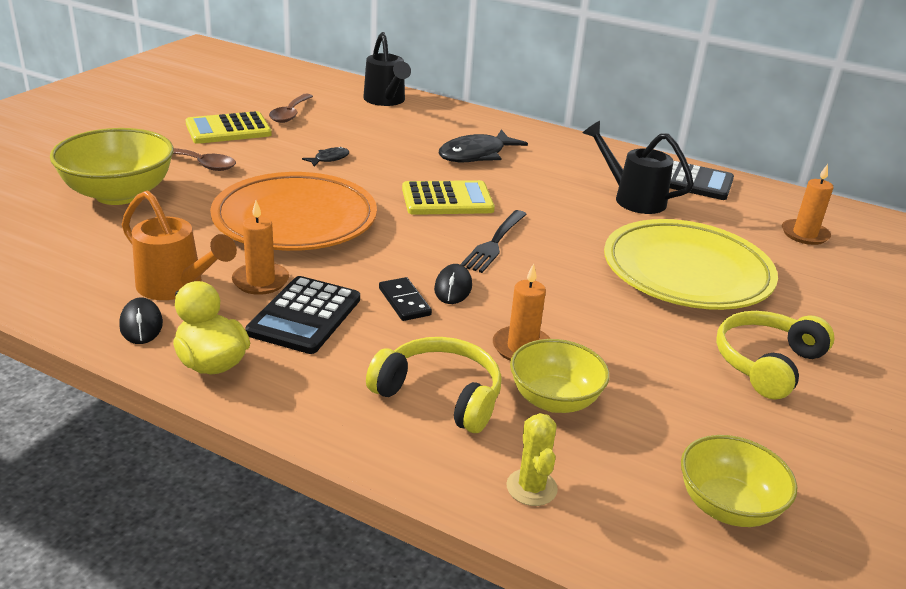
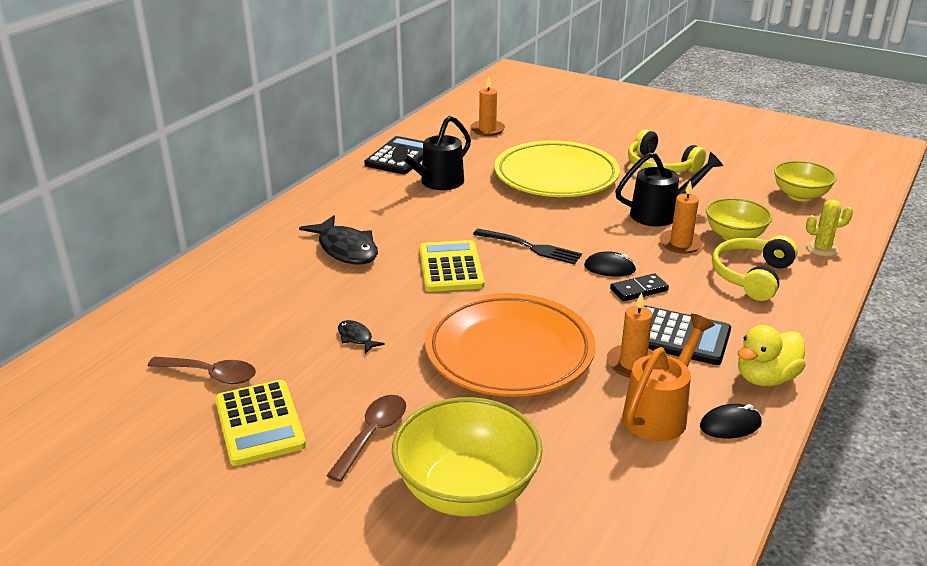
camera: 85 degrees left, 0 degrees up
black watering can [363,32,411,106] -> black watering can moved to [615,152,723,227]

